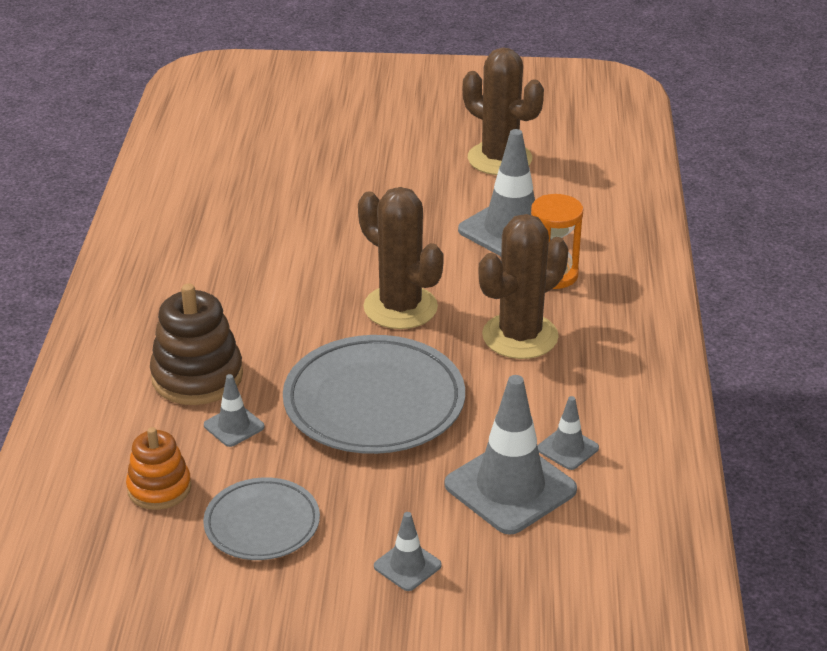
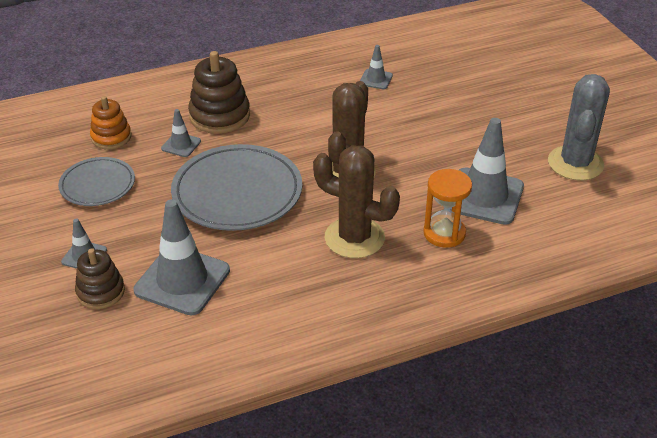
camera: 65 degrees right, 5 degrees up
brown cactus [463,48,544,175] -> grey cactus [548,74,610,181]
grey traffic cone [538,396,599,470] -> grey traffic cone moved to [360,45,393,89]
none -> brown stacking toy [75,248,125,309]

